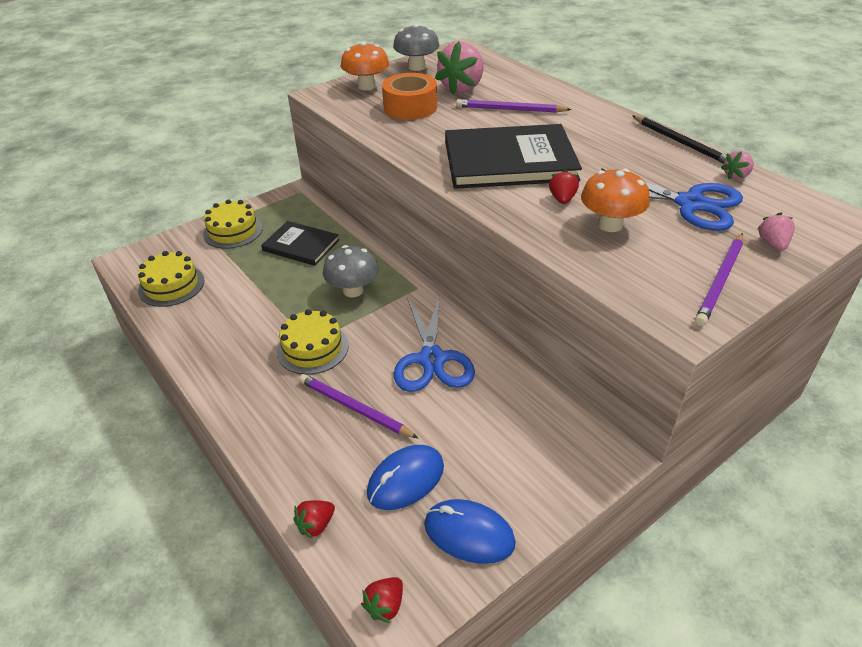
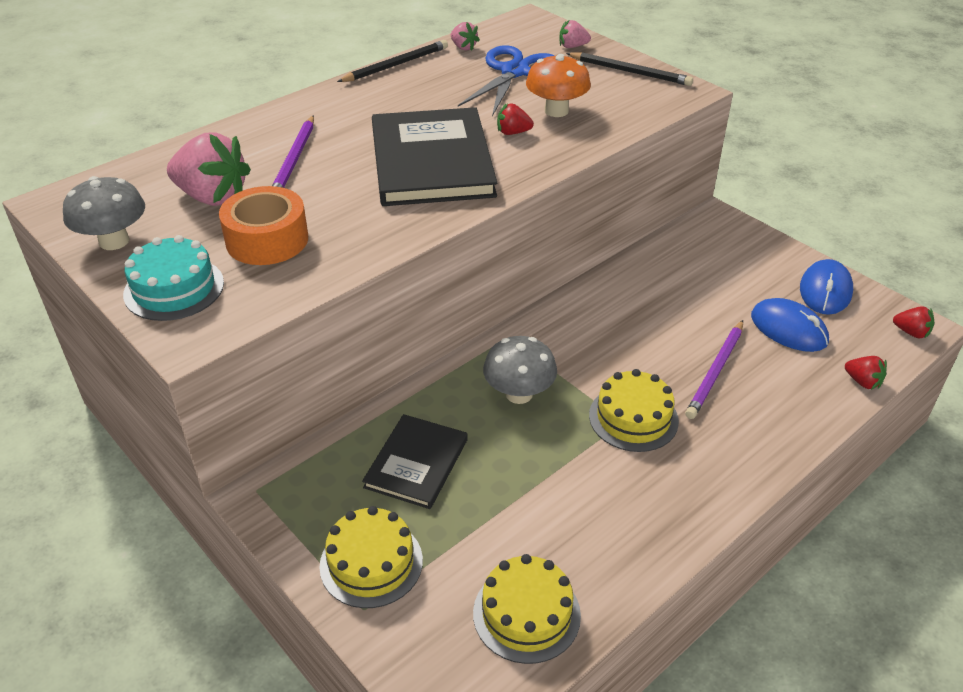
camera: 95 degrees left, 0 degrees up
orange mushroom [341,42,389,91] -> turquoise cake [123,235,224,321]
blue scissors [394,295,475,392] -> none
purple pencil [695,233,743,326] -> black pencil [566,52,693,86]

